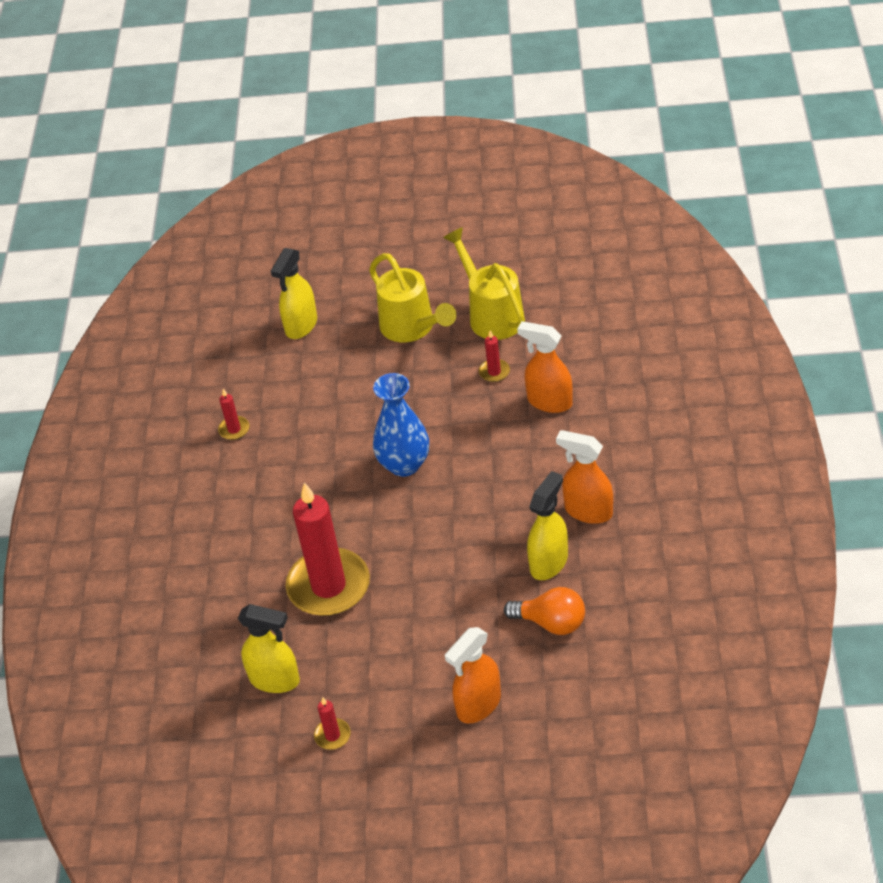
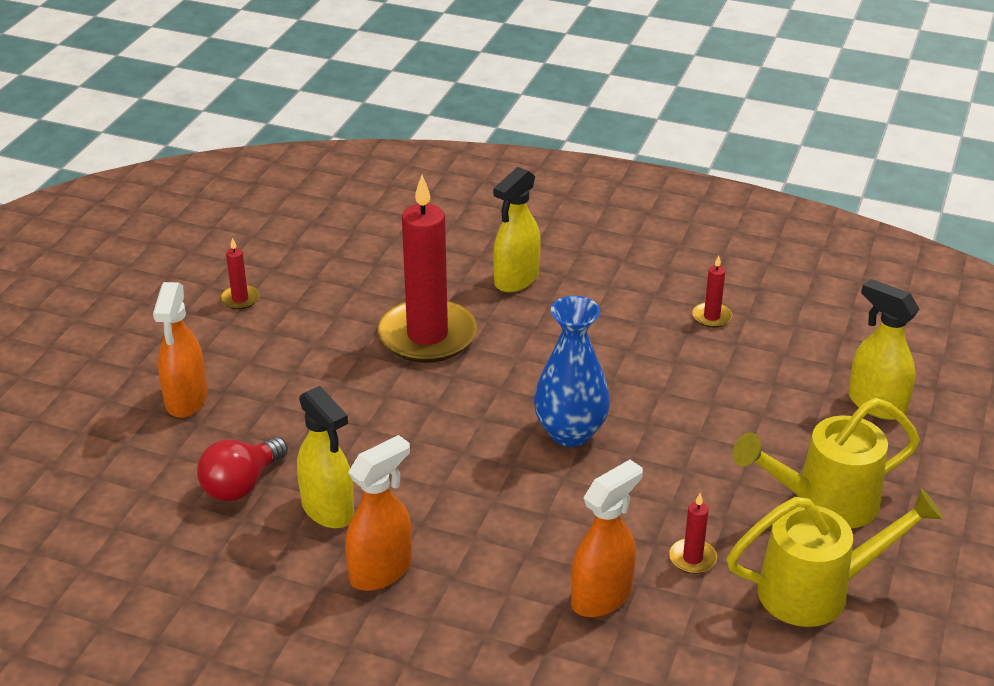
camera: 105 degrees right, 10 degrees down
yellow spray bottle [238,604,300,693] -> yellow spray bottle moved to [493,167,541,293]
orange spray bottle [445,627,501,723] -> orange spray bottle turned 150 degrees counterclockwise [153,282,207,418]
orange light bulb [504,587,585,635] -> red light bulb [197,437,288,501]

